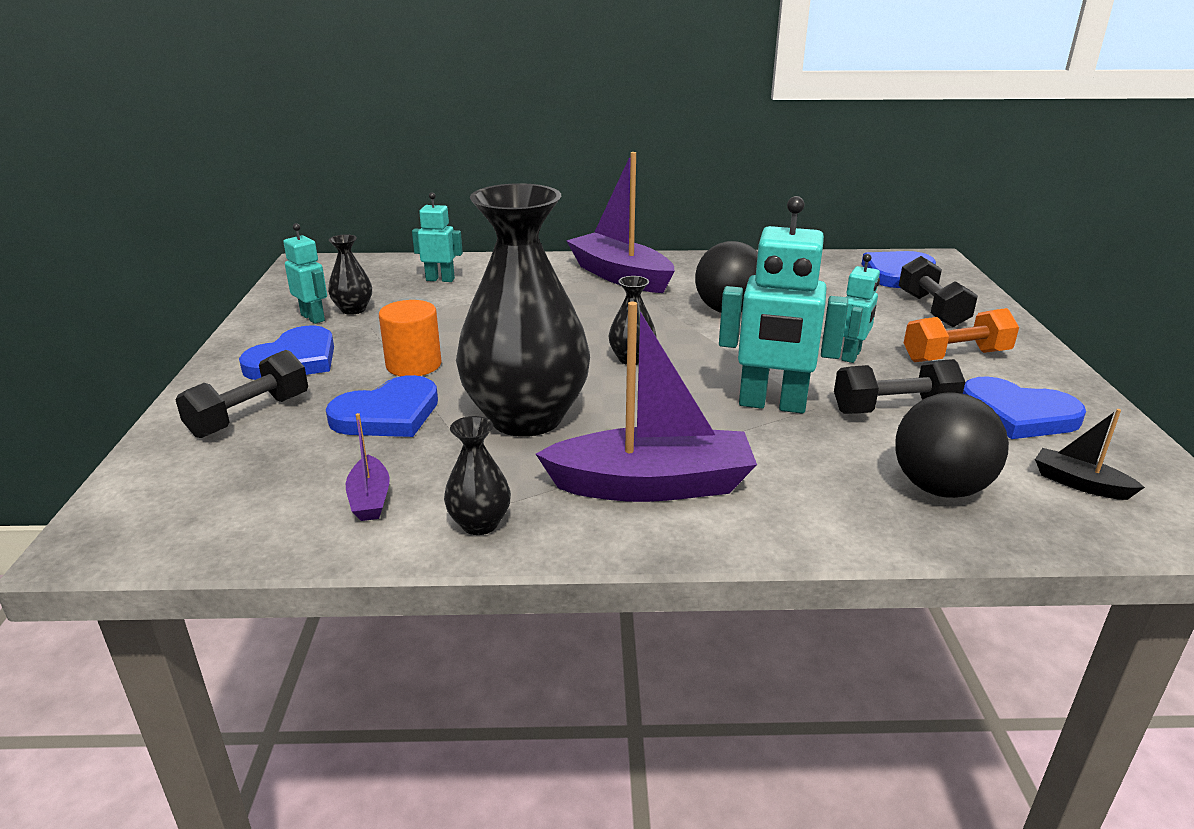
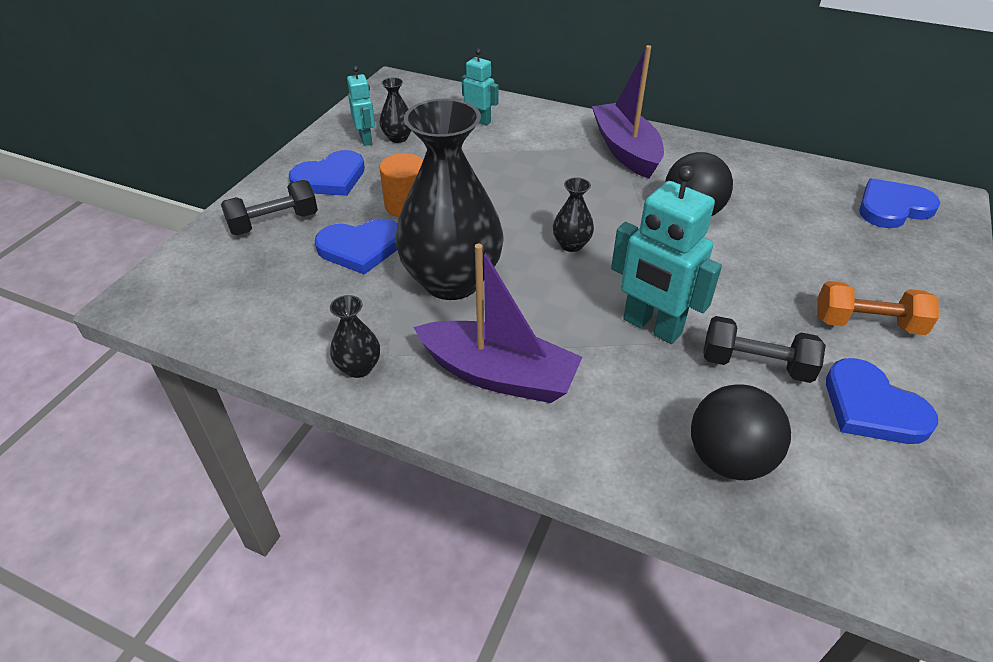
camera: 25 degrees right, 15 degrees up
purple boat [346,413,390,521] -> none
turquoise robot [841,254,880,363] -> none
black dumbbell [899,256,978,327] -> none
black boat [1035,409,1145,500] -> none

